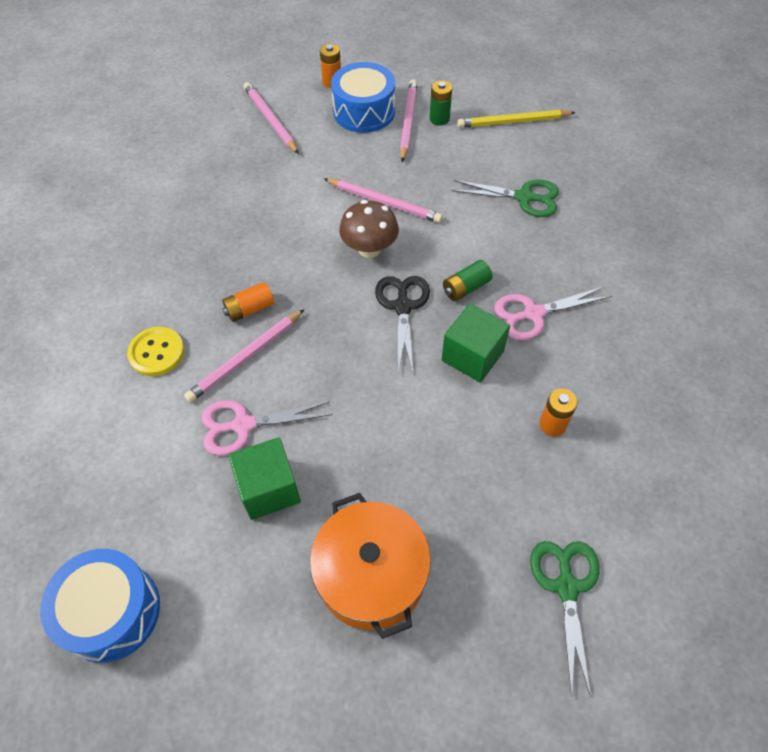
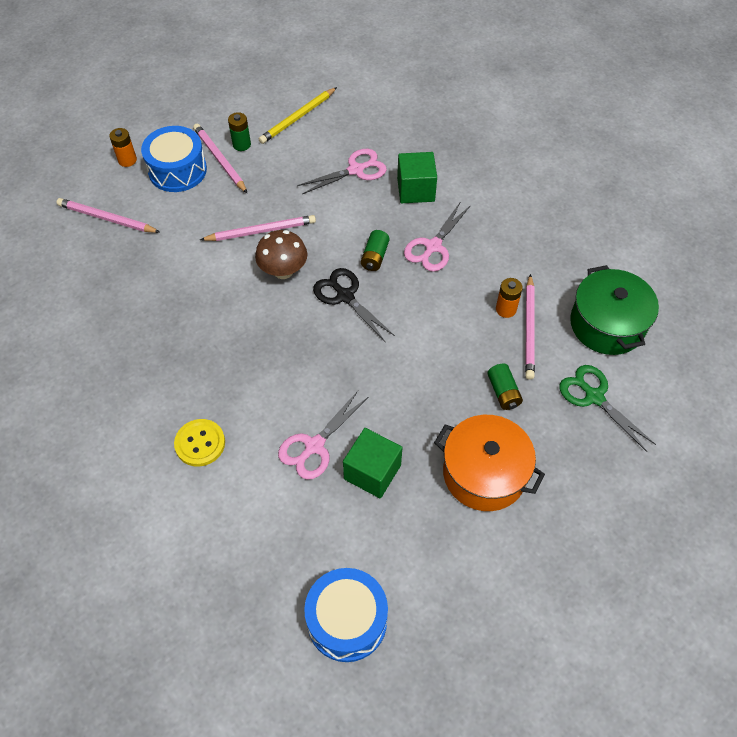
camera: 40 degrees left, 0 degrees up
pink pencil [184,309,305,403] -> pink pencil moved to [525,274,535,380]
orange battery [222,282,274,322] -> none
green cube [441,303,510,383] -> green cube moved to [397,152,437,203]
green scissors [452,180,559,217] -> pink scissors [297,149,387,194]
none -> green battery [487,363,523,410]
none -> green pot [570,265,659,355]

